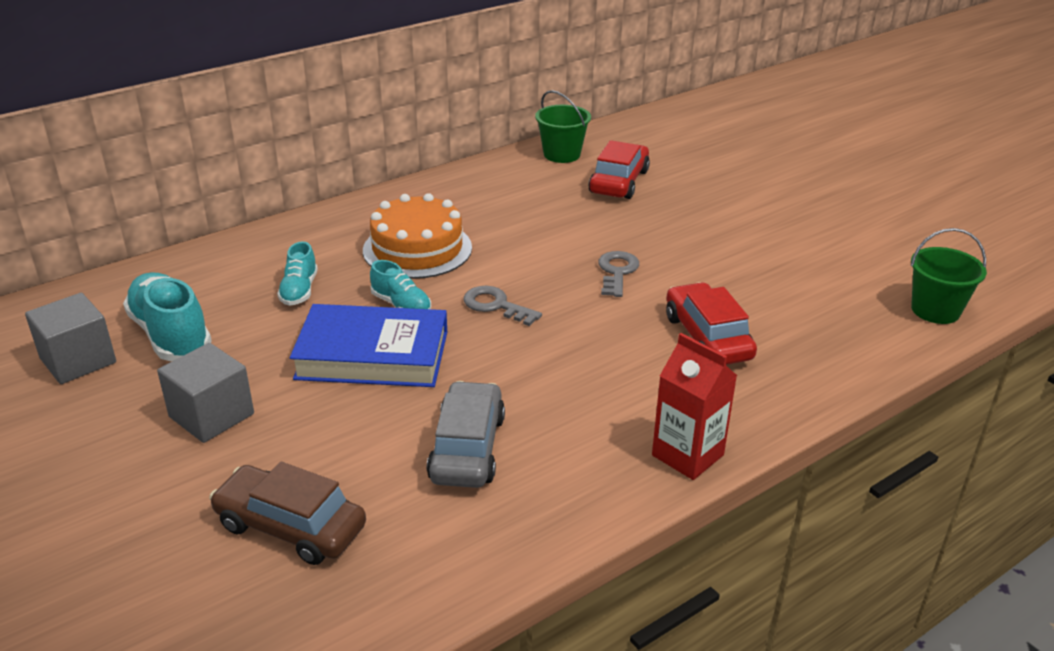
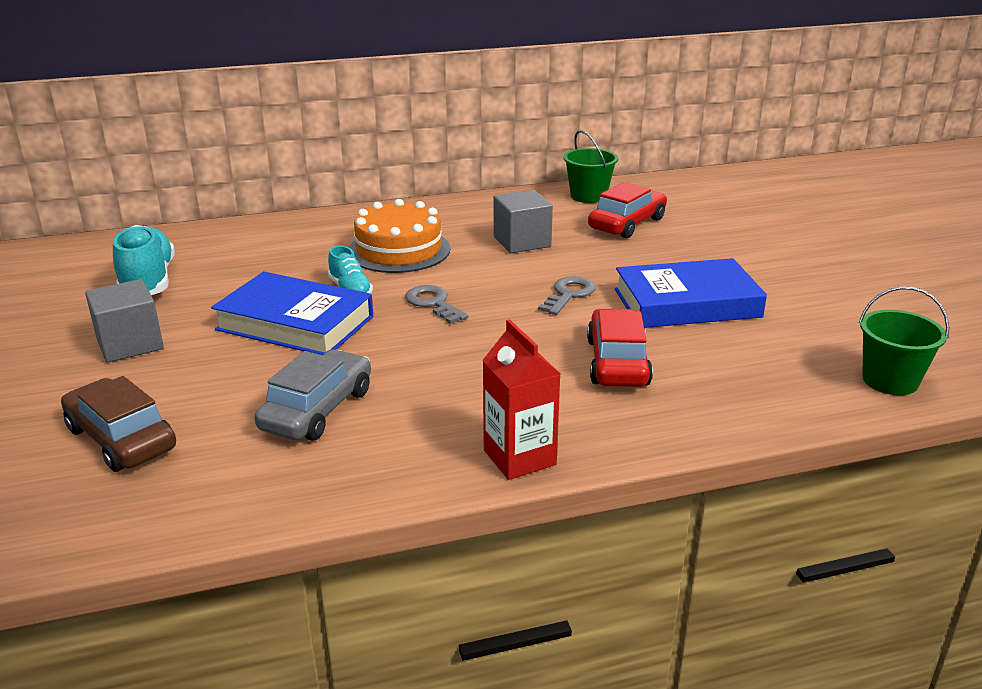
camera: 20 degrees right, 5 degrees down
grey cube [25,293,116,384] -> grey cube moved to [494,190,553,253]
turquoise shoe [277,241,318,306] -> none
none -> blue book [615,258,767,328]

